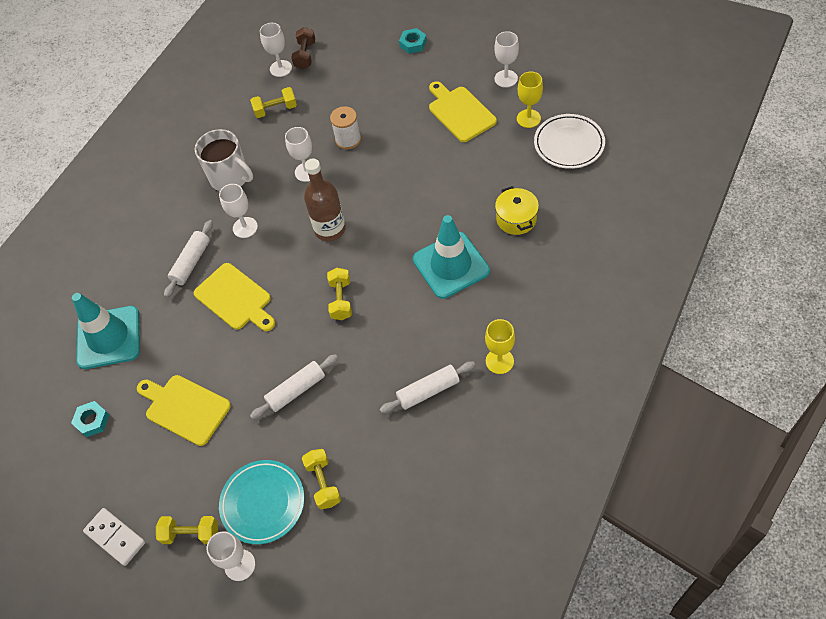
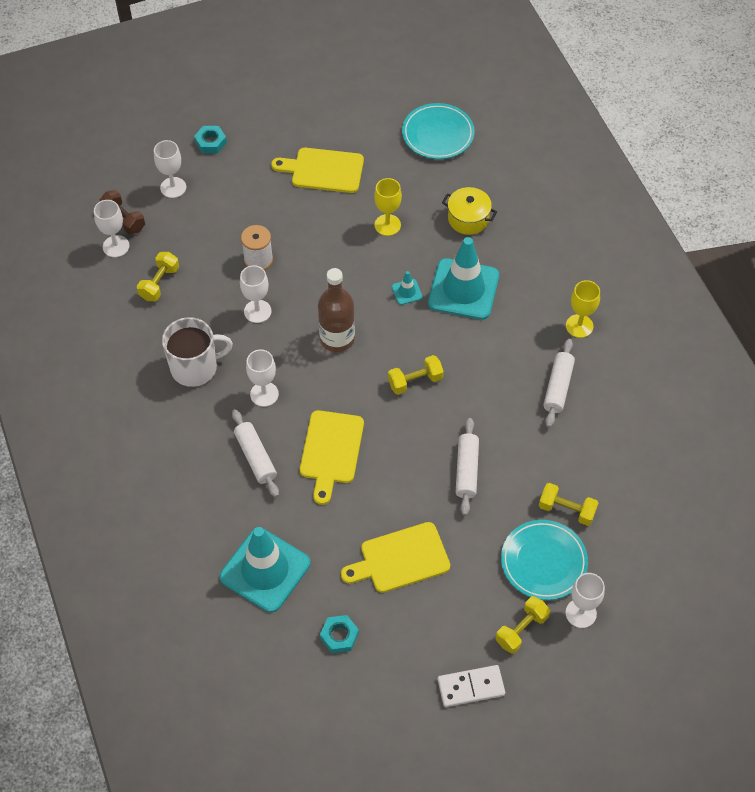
camera: 55 degrees left, 0 degrees up
yellow cutting board [194,263,275,331] -> yellow cutting board turned 105 degrees clockwise [300,410,364,505]
yellow dumbbell [327,268,352,320] -> yellow dumbbell turned 60 degrees counterclockwise [388,355,444,395]
white goblet [494,31,519,88] -> white goblet moved to [154,140,186,198]
yellow goblet [517,72,543,128] -> yellow goblet moved to [374,178,402,236]
white plate [534,114,605,169] -> turquoise plate [402,103,474,159]
none -> turquoise traffic cone [392,271,423,305]

